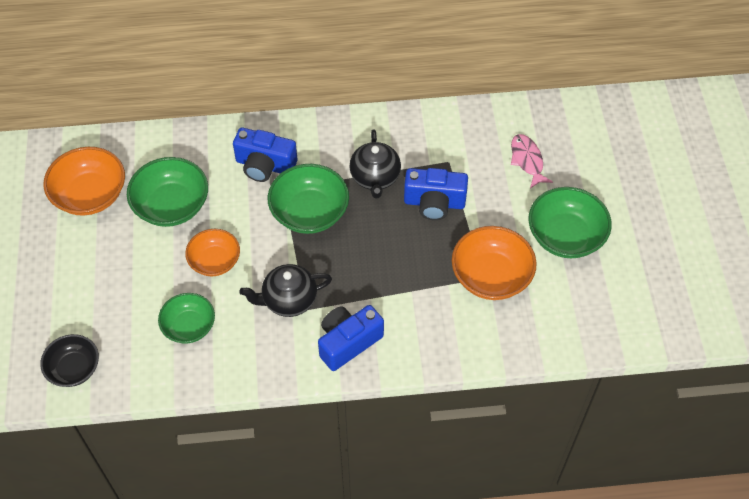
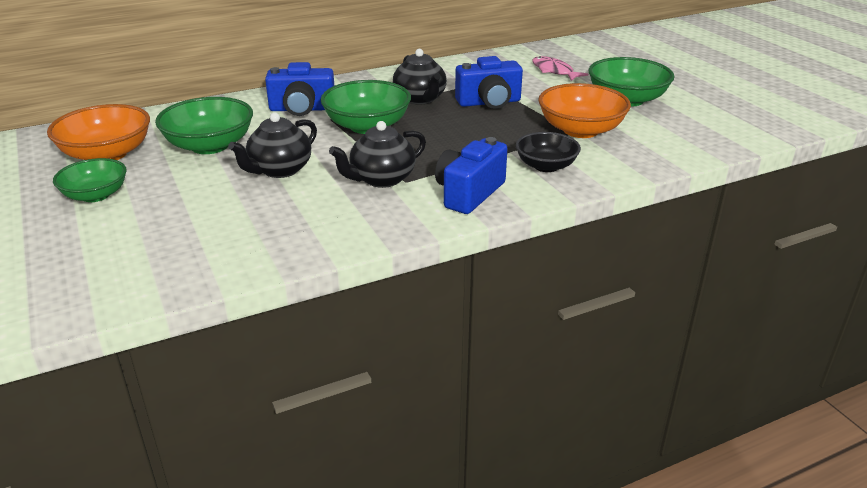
camera: 20 degrees left, 25 degrees down
black bowl [40,334,99,387] -> black bowl moved to [516,132,581,172]
green bowl [158,293,215,344] -> green bowl moved to [53,158,127,202]
orange bowl [185,229,240,276] -> black teapot [228,112,317,178]

